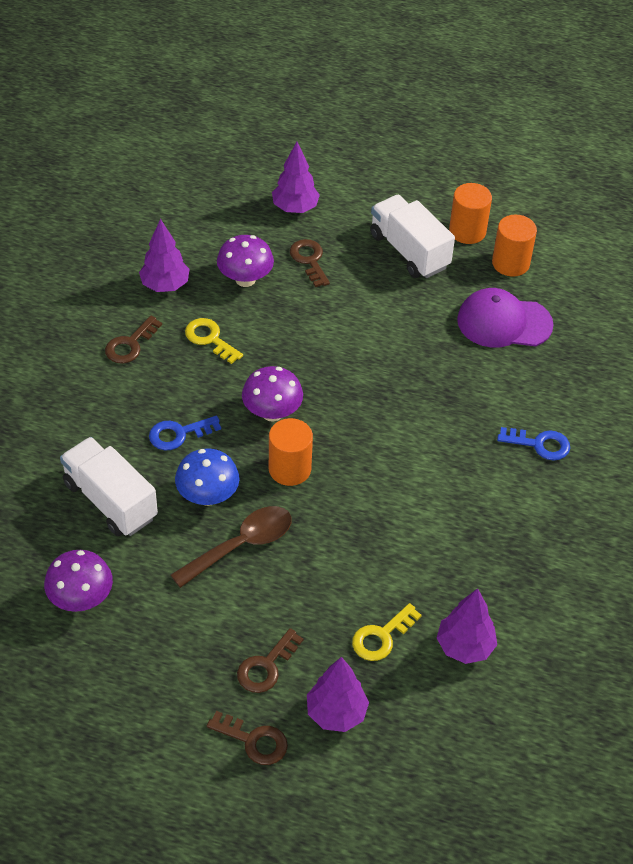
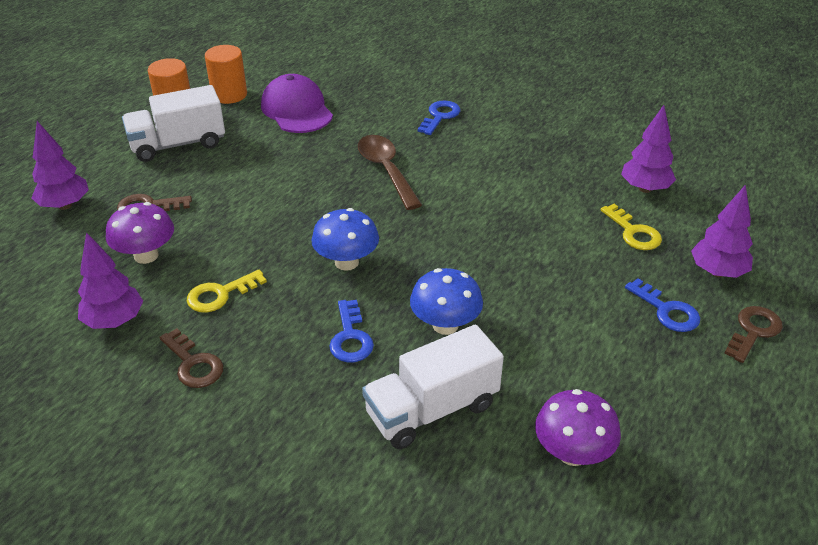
camera: 75 degrees left, 10 degrees down
brown spoon [171,506,292,588] -> brown spoon moved to [358,135,422,210]
brown key [237,628,303,693] -> blue key [625,278,700,332]
purple mushroom [242,366,303,421] -> blue mushroom [312,208,379,271]
orange cylinder [269,418,313,486] -> none
purple cap [457,288,554,348] -> purple cap turned 135 degrees clockwise [261,74,333,133]

